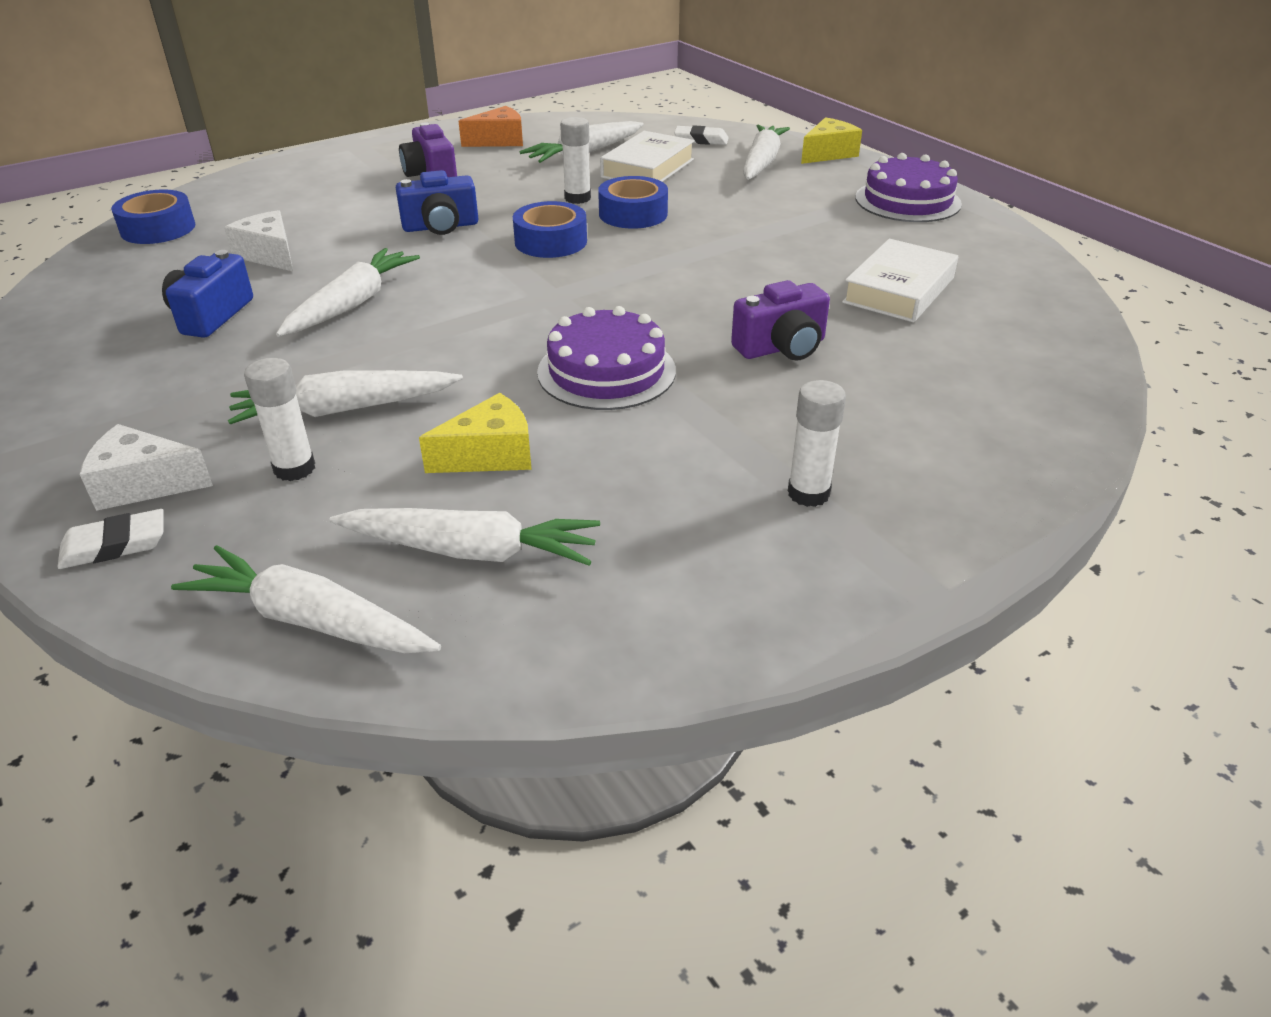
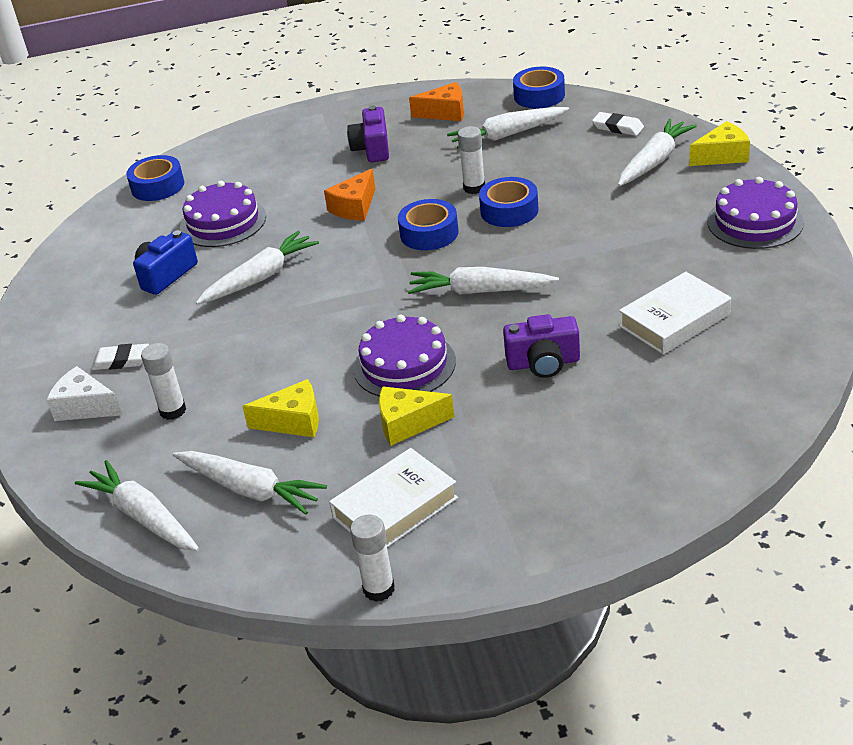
camera: 25 degrees right, 0 degrees up
white eraser [58,509,164,569] -> white eraser moved to [91,344,149,370]
white cheese [224,210,293,271] -> purple cake [180,181,266,247]
white carrot [228,370,463,424] -> white carrot moved to [408,267,559,294]
blue camera [396,170,478,235] -> orange cheese [324,169,375,221]
white book [600,131,695,182] -> white book moved to [329,448,458,547]
white glue stick [788,380,846,507] -> white glue stick moved to [350,515,395,602]
none -> yellow cheese [379,386,455,446]
none -> blue tape [513,67,565,109]

